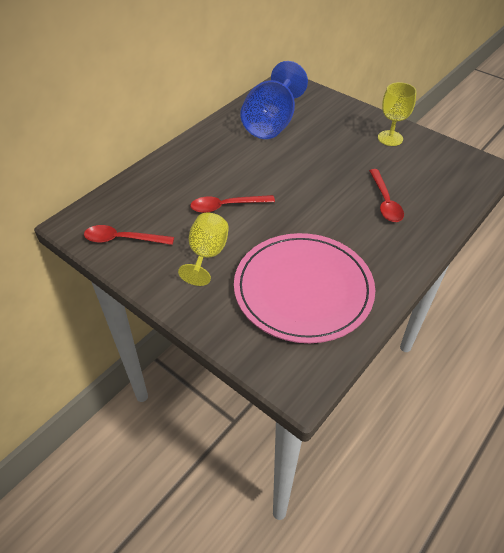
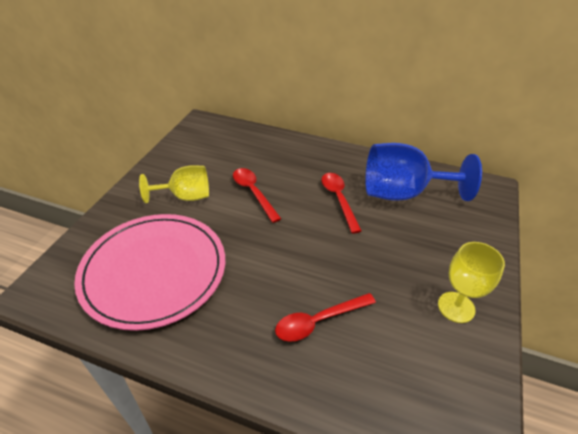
camera: 70 degrees right, 5 degrees down
red spoon [84,225,174,245] -> red spoon moved to [322,173,362,233]

